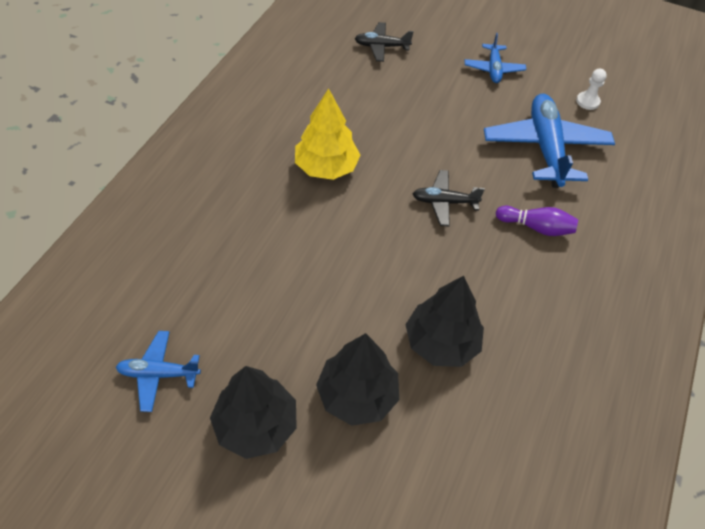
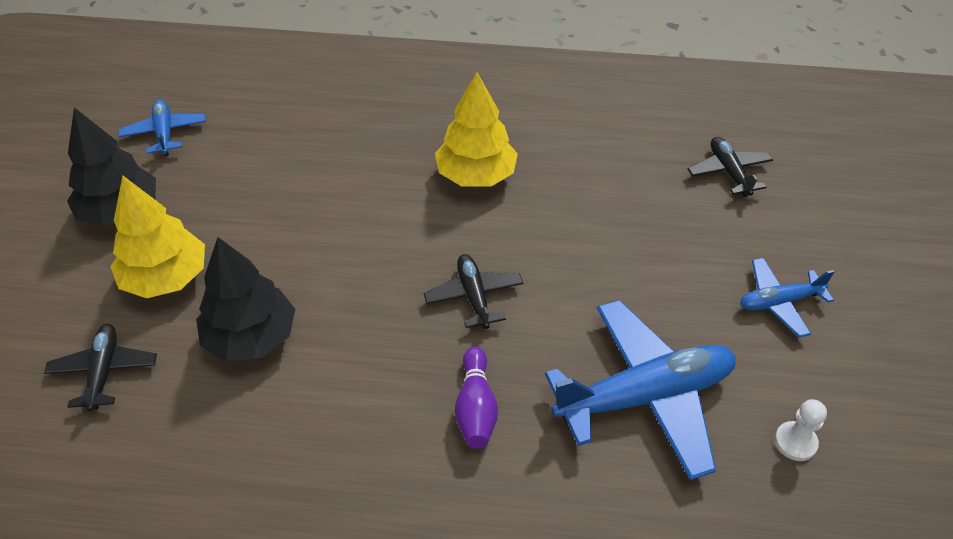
camera: 75 degrees right, 5 degrees down
black tree [316,333,399,426] -> yellow tree [111,175,205,298]
none -> black plane [44,324,157,411]

